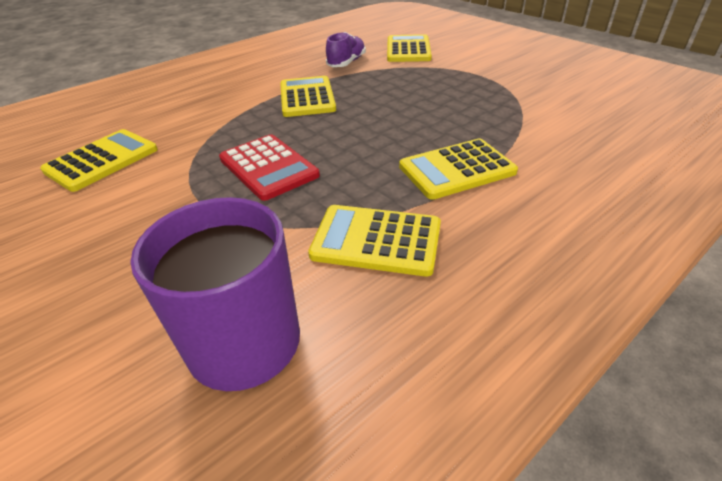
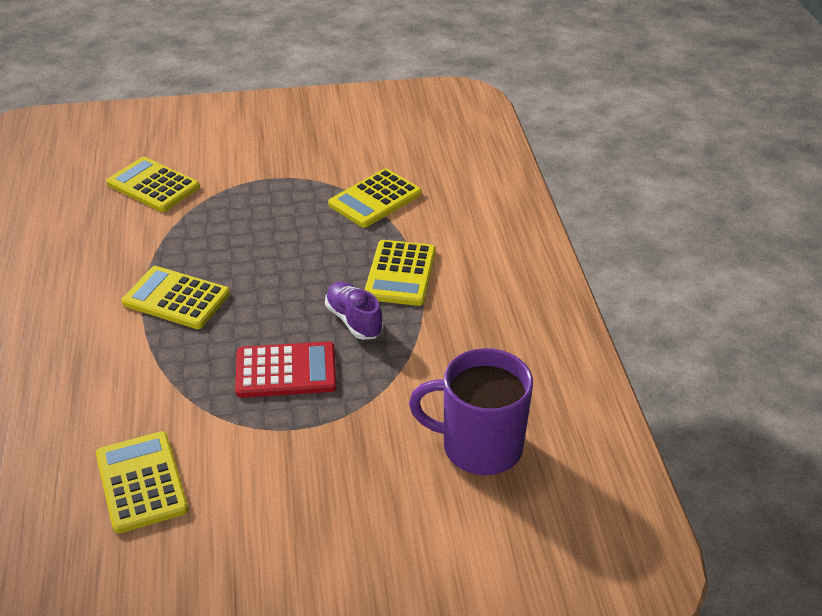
camera: 60 degrees left, 0 degrees up
yellow calculator [308,205,441,277] -> yellow calculator moved to [328,169,422,228]
purple shoe [326,32,366,67] -> purple shoe moved to [325,282,383,340]

